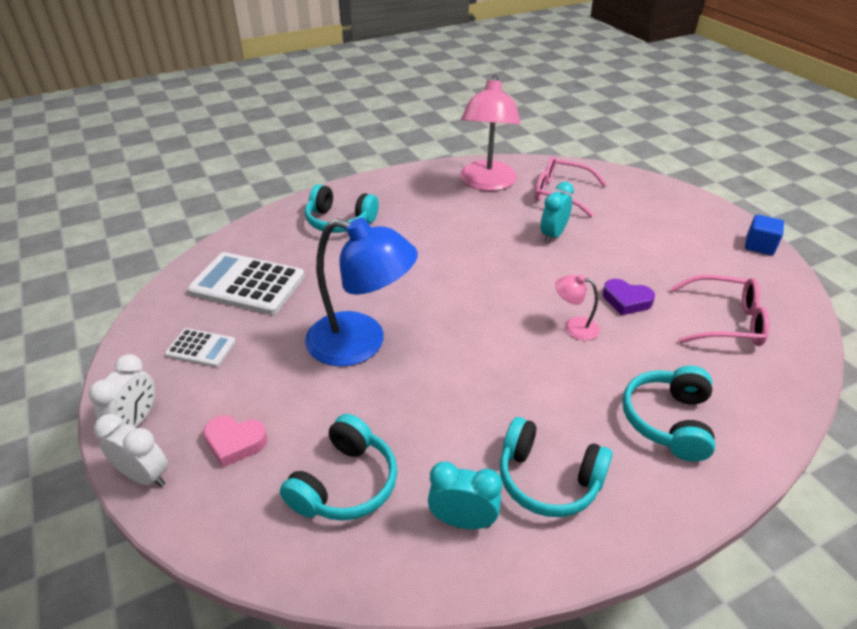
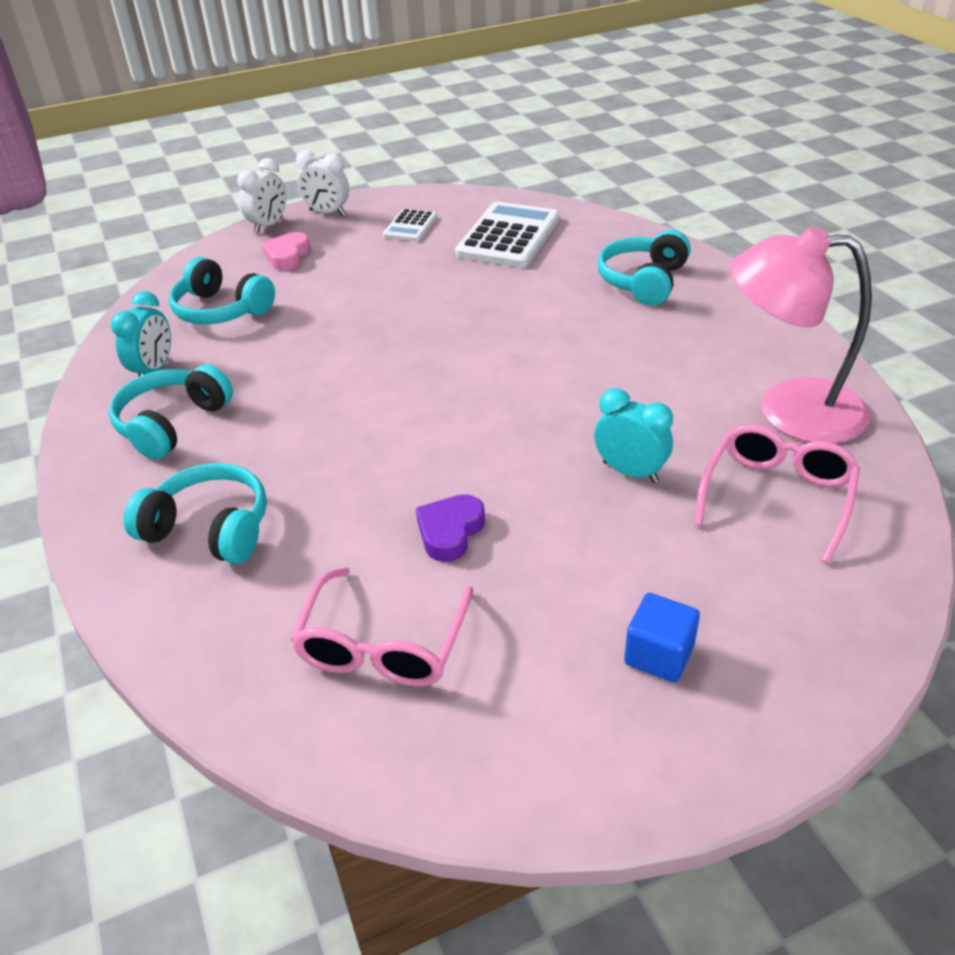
camera: 95 degrees right, 0 degrees up
blue lamp [305,218,418,366] -> none
pink lamp [555,275,600,340] -> none
blue cube [745,215,784,255] -> blue cube moved to [624,593,700,683]

